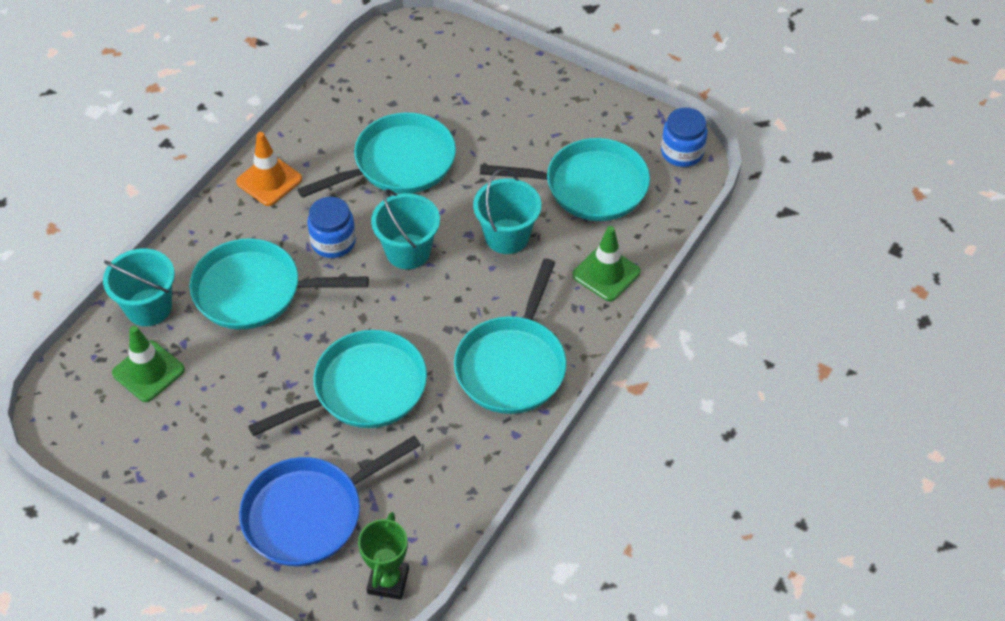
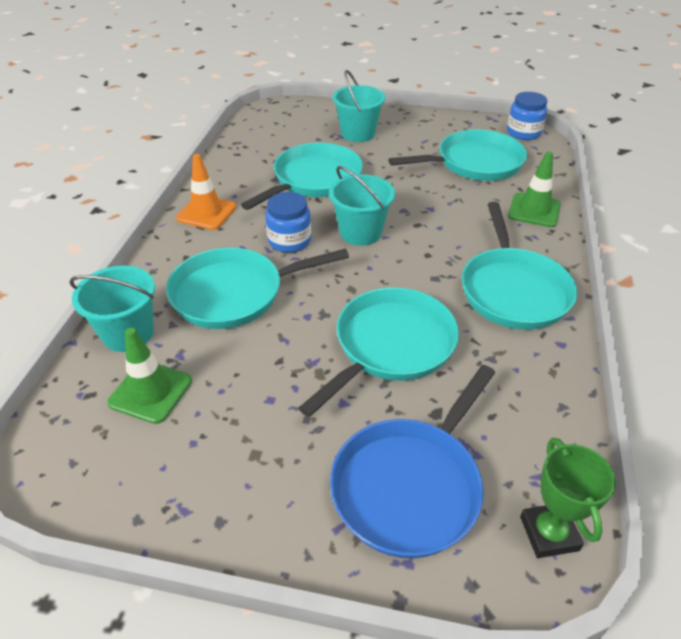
camera: 20 degrees left, 10 degrees down
turquoise bucket [473,169,541,254] -> turquoise bucket moved to [333,70,385,142]

